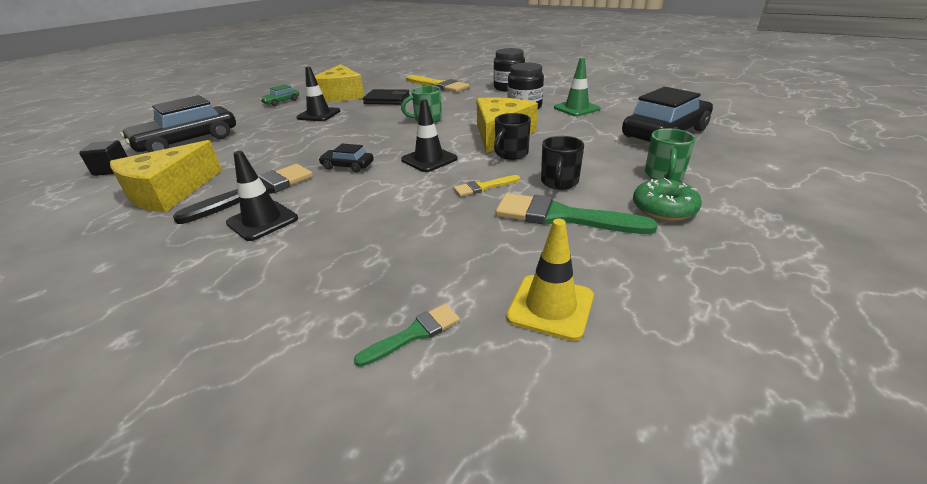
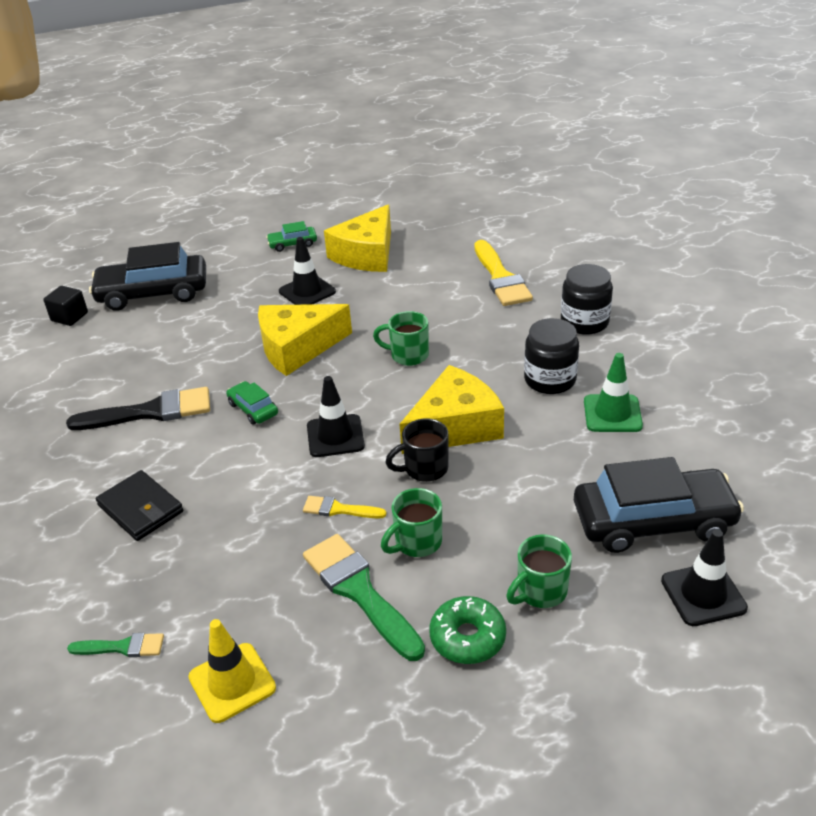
camera: 35 degrees right, 5 degrees up
yellow cheese [110,140,222,212] -> yellow cheese moved to [258,304,352,376]
black traffic cone [226,151,298,241] -> black traffic cone moved to [661,529,748,626]
black car [318,144,374,172] -> green car [226,381,278,425]
black wallet [363,89,410,105] -> black wallet moved to [96,470,183,541]
black mug [541,136,584,190] -> green mug [381,488,442,557]

